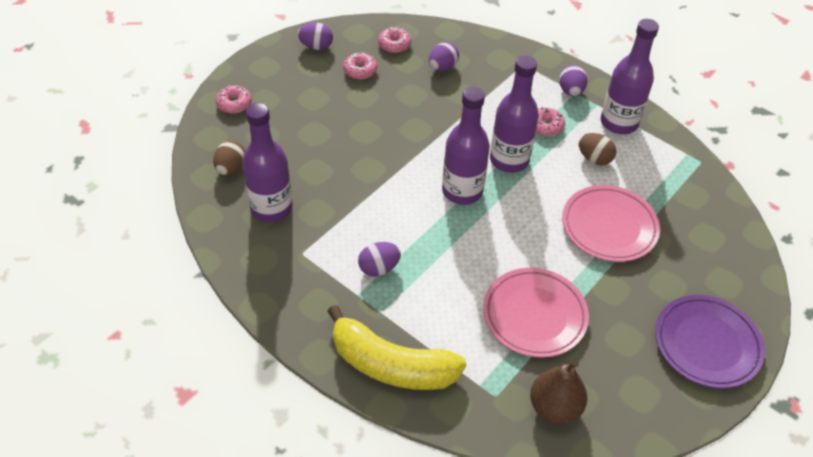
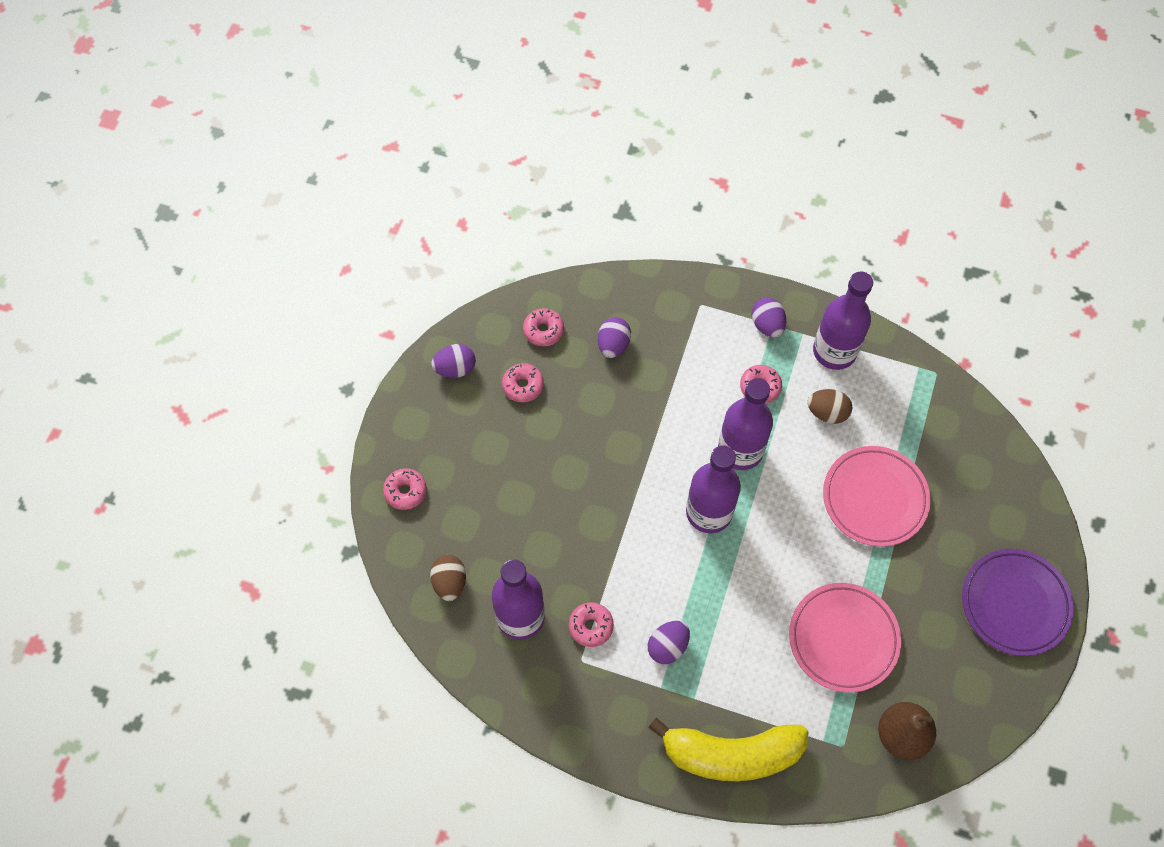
camera: 20 degrees left, 15 degrees up
none -> pink donut [569,602,614,647]

